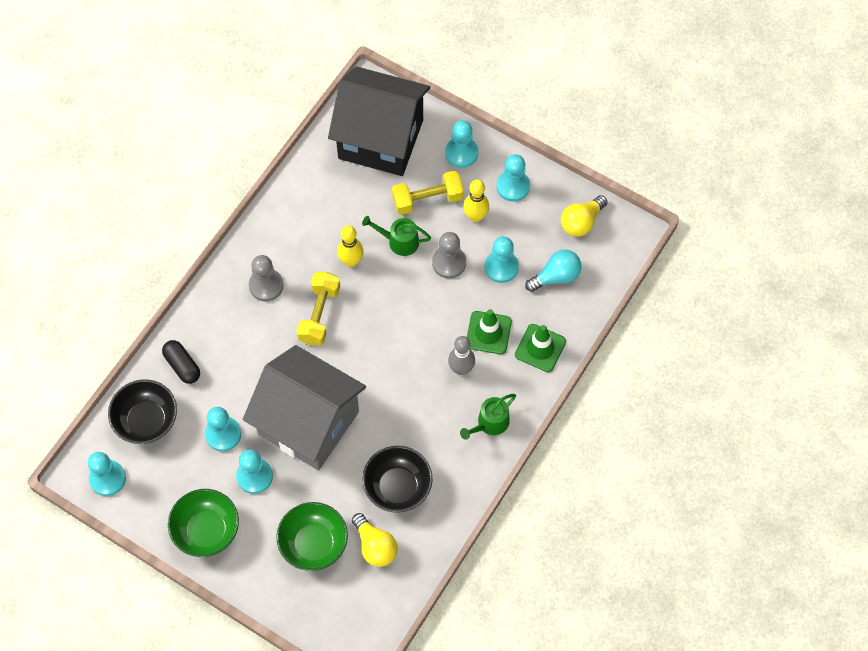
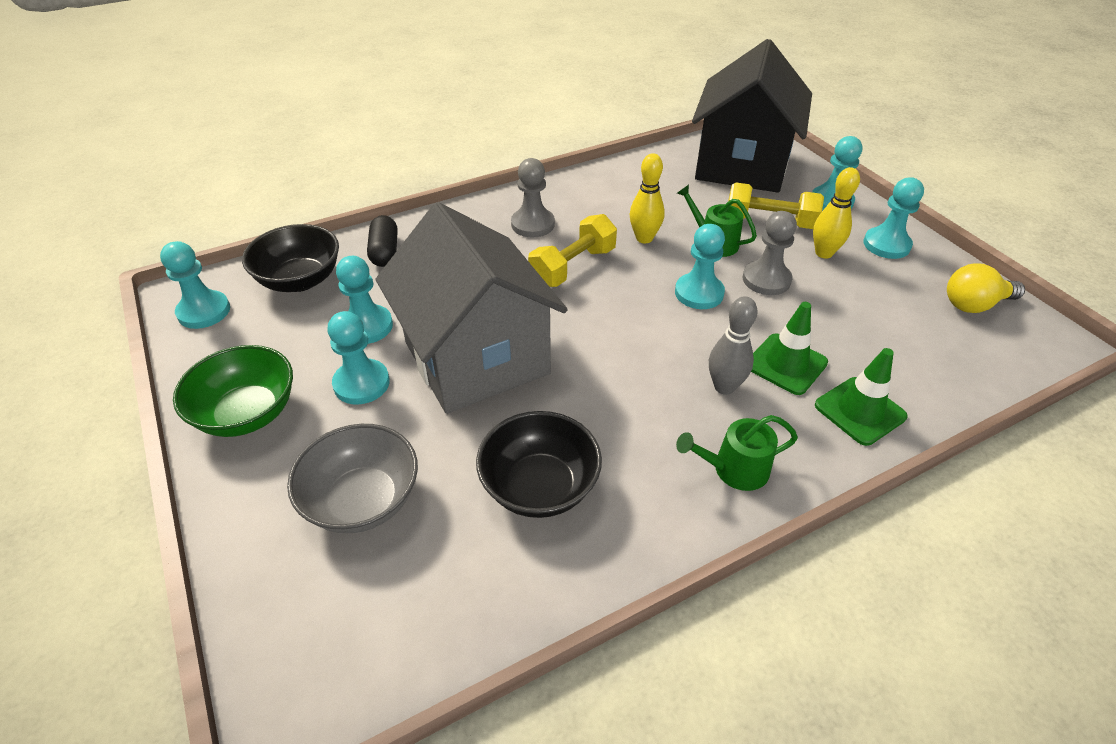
camera: 30 degrees right, 20 degrees down
green bowl [276,502,348,571] -> grey bowl [287,424,418,533]
black house [328,66,430,176] -> black house turned 60 degrees clockwise [692,39,812,193]
yellow light bulb [352,513,398,567] -> none
turquoise pawn [484,236,519,283] -> turquoise pawn moved to [675,224,725,309]
turquoise light bulb [525,249,582,292] -> none

